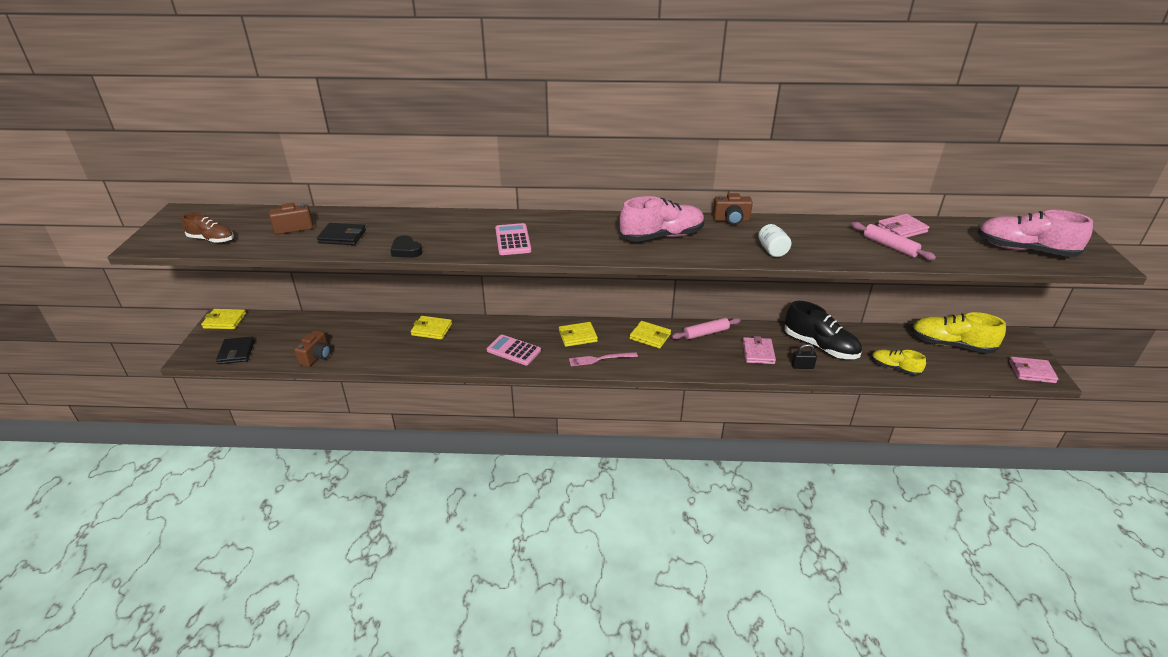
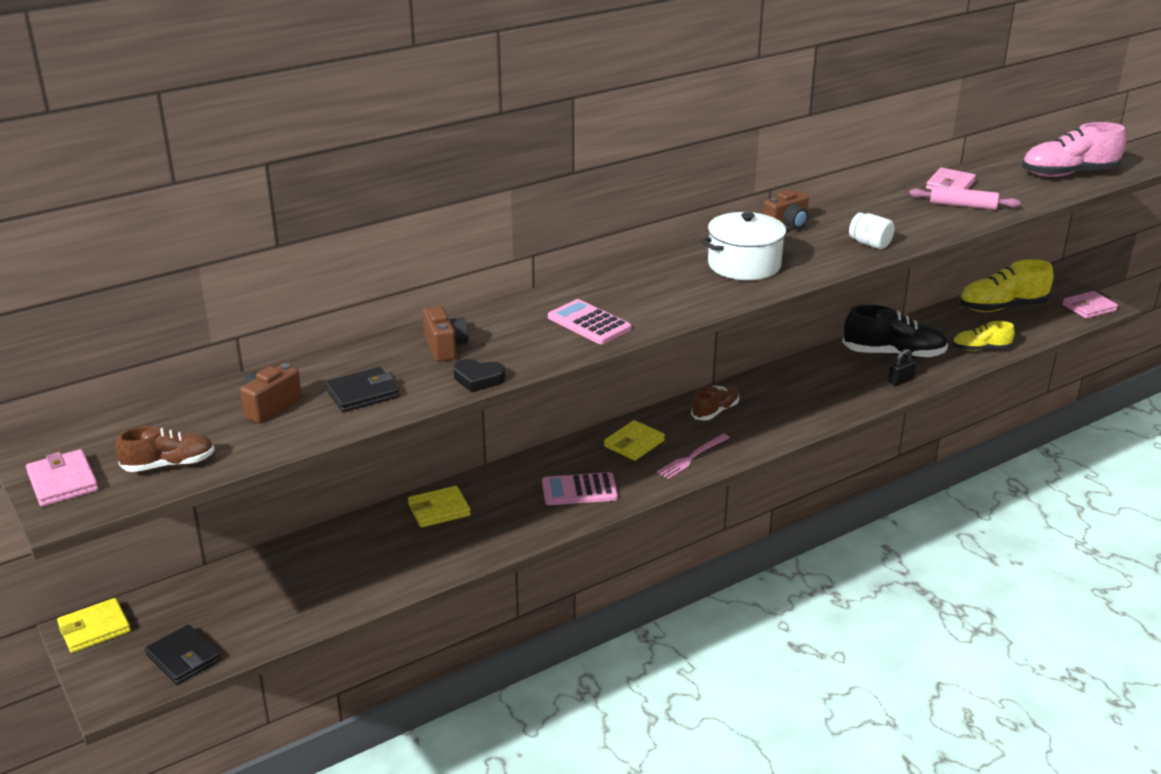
camera: 35 degrees left, 5 degrees down
brown camera [294,330,331,367] -> brown camera moved to [423,306,468,362]
pink shoe [619,196,704,242] -> white pot [701,212,792,280]
yellow wallet [630,321,671,349] -> brown shoe [691,385,739,421]
pink rolling pin [672,318,741,339] -> none
pink wallet [742,336,776,364] -> pink wallet moved to [26,449,98,507]

